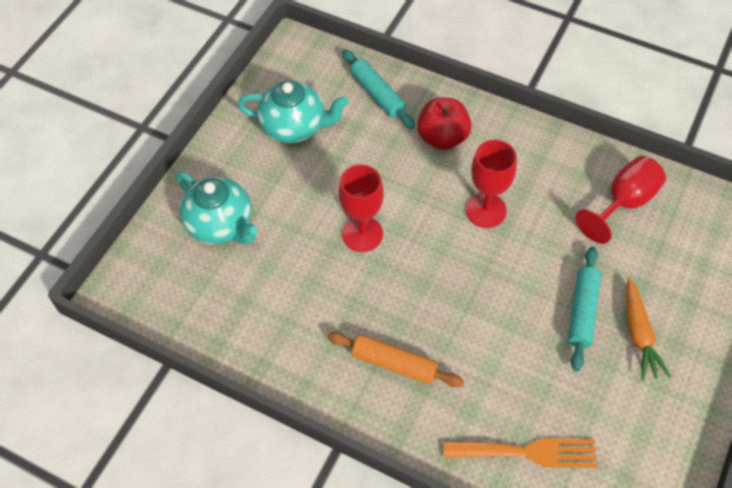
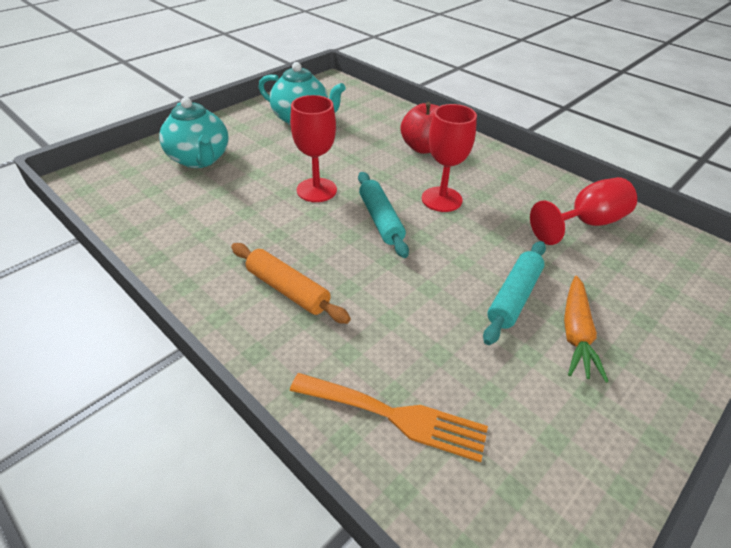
camera: 15 degrees right, 15 degrees down
turquoise rolling pin [342,49,415,129] -> turquoise rolling pin moved to [358,172,409,258]

